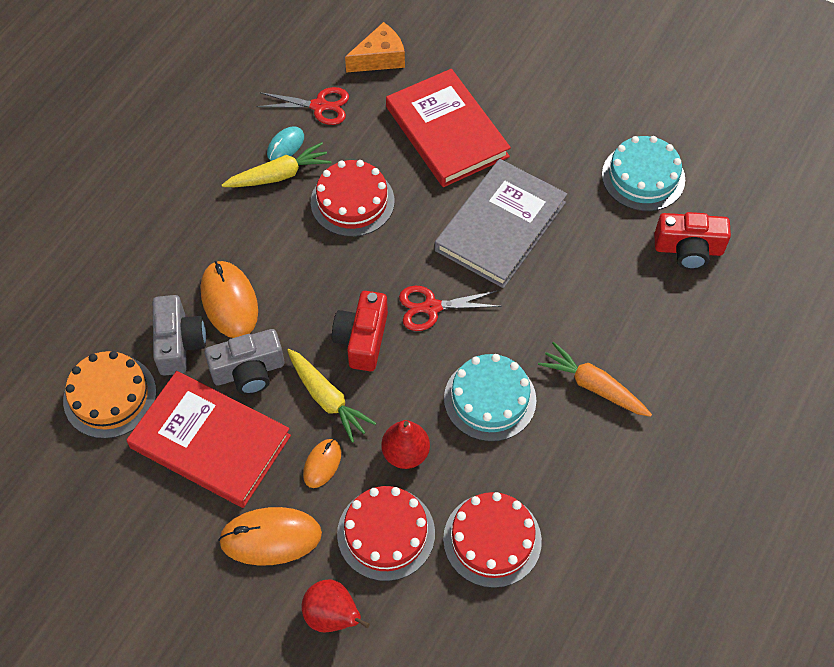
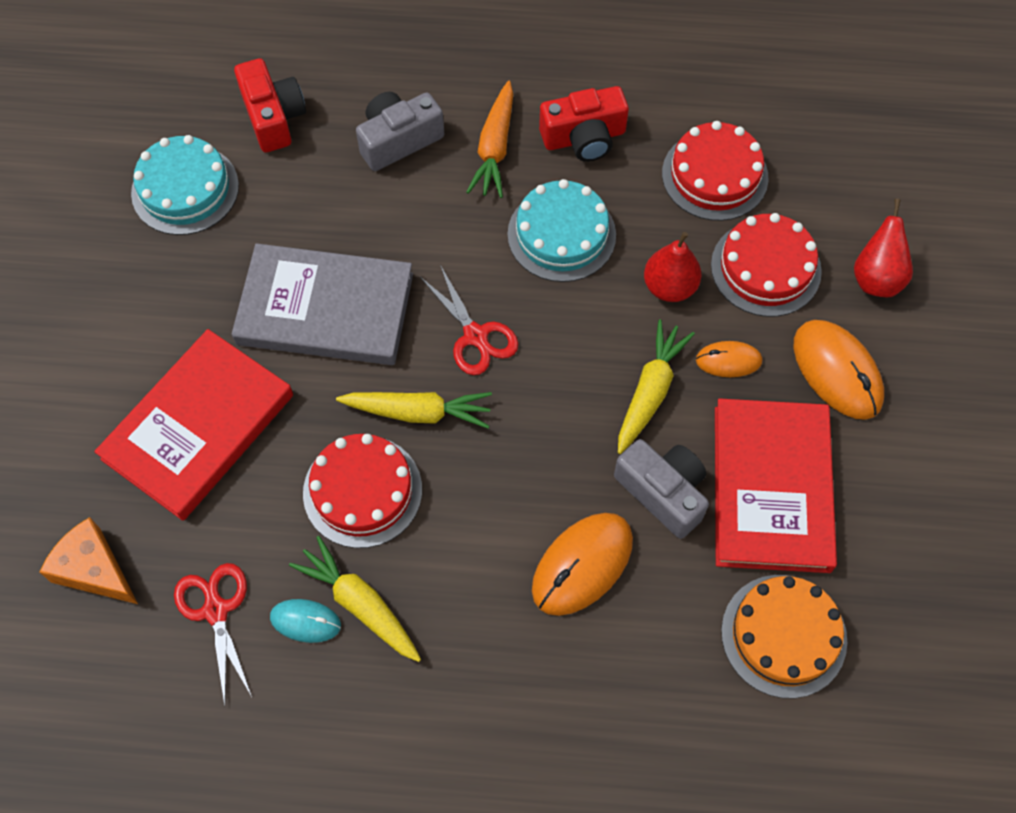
camera: 115 degrees left, 5 degrees up
grey camera [153,295,206,376] -> grey camera moved to [356,92,444,171]
red camera [332,291,388,371] -> red camera moved to [539,86,629,162]
none -> yellow carrot [336,392,492,428]

